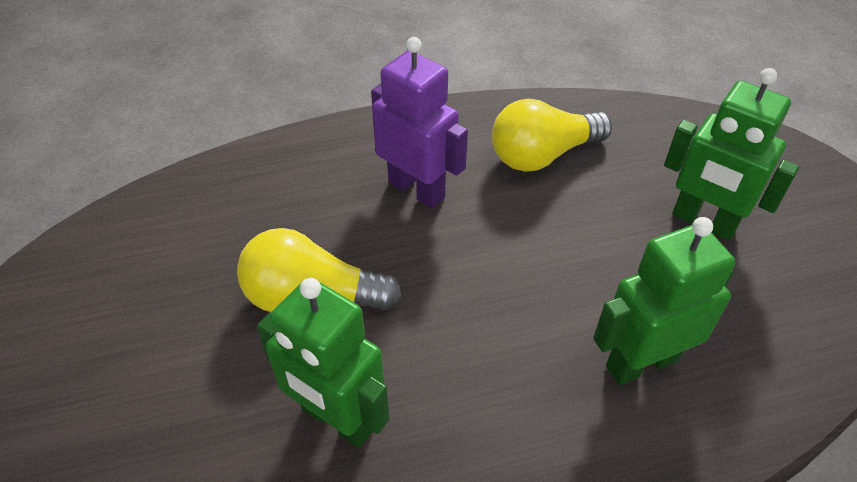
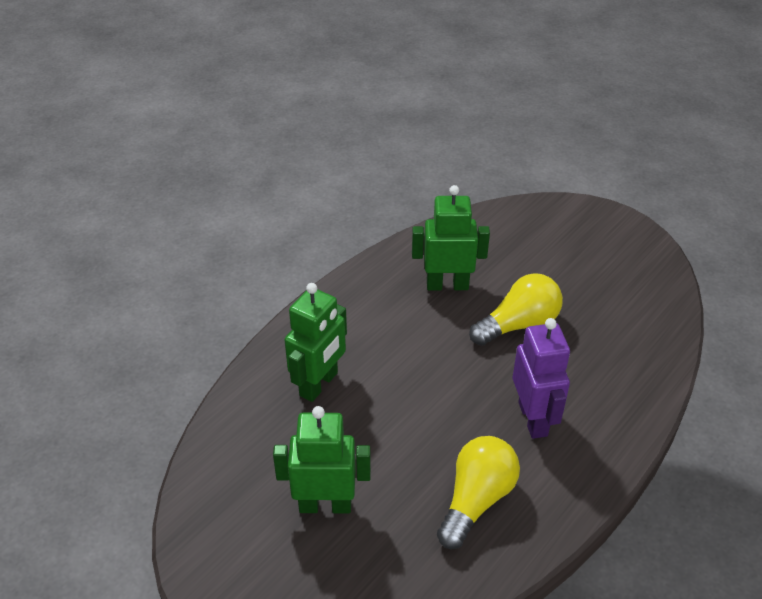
camera: 145 degrees right, 5 degrees down
purple robot [371,37,468,209] -> purple robot turned 105 degrees counterclockwise [513,318,570,439]

